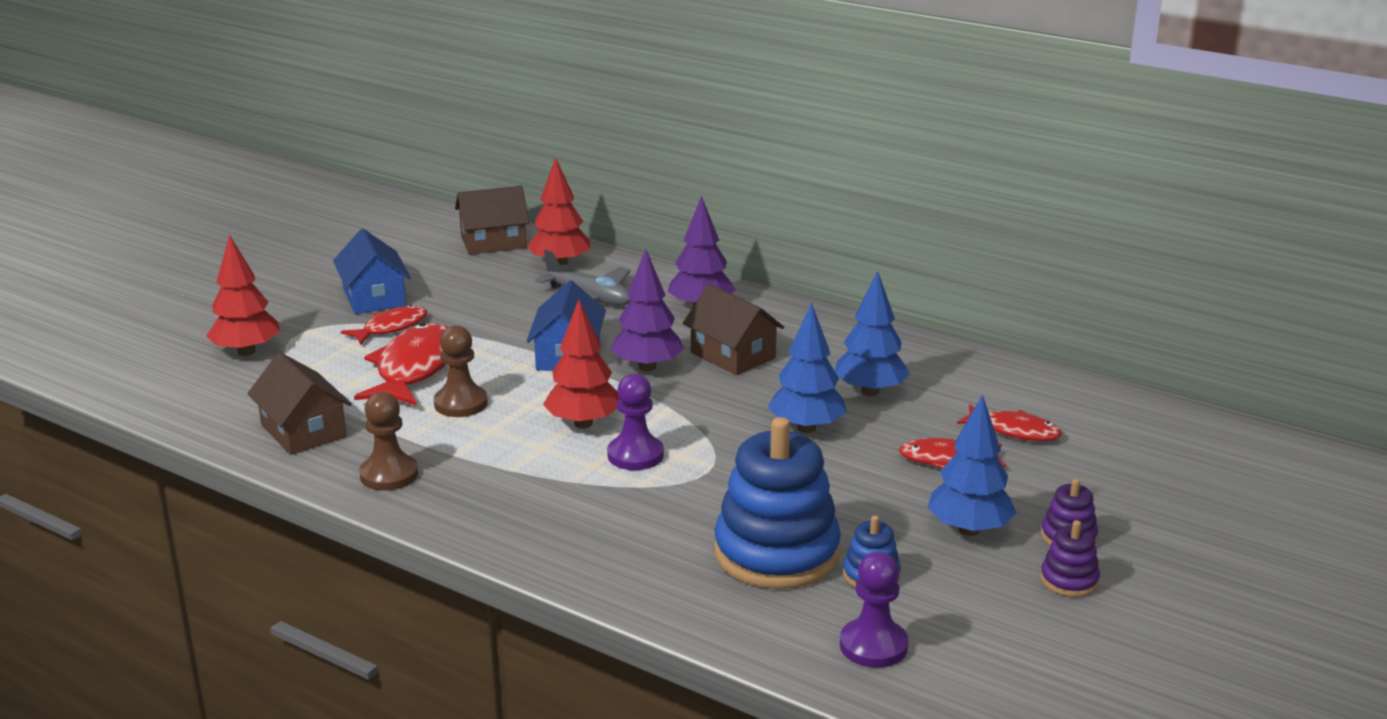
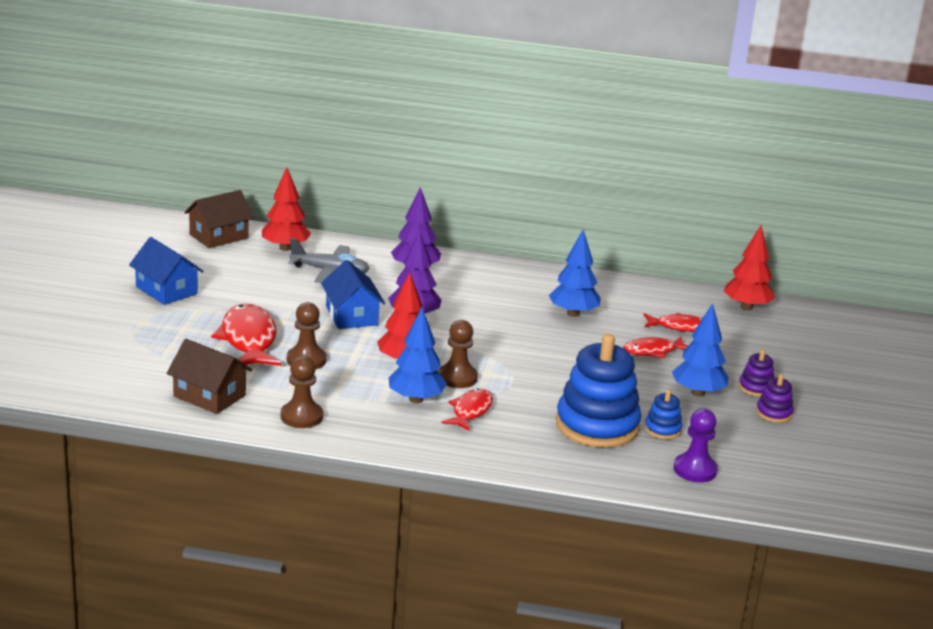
camera: 25 degrees left, 0 degrees up
red tree [206,234,280,356] -> red tree moved to [724,226,775,310]
red fish [341,305,428,345] -> red fish moved to [441,389,493,431]
purple pawn [607,374,664,470] -> brown pawn [438,320,478,388]
brown house [683,284,784,375] -> none
blue tree [768,303,847,433] -> blue tree moved to [389,307,447,403]

